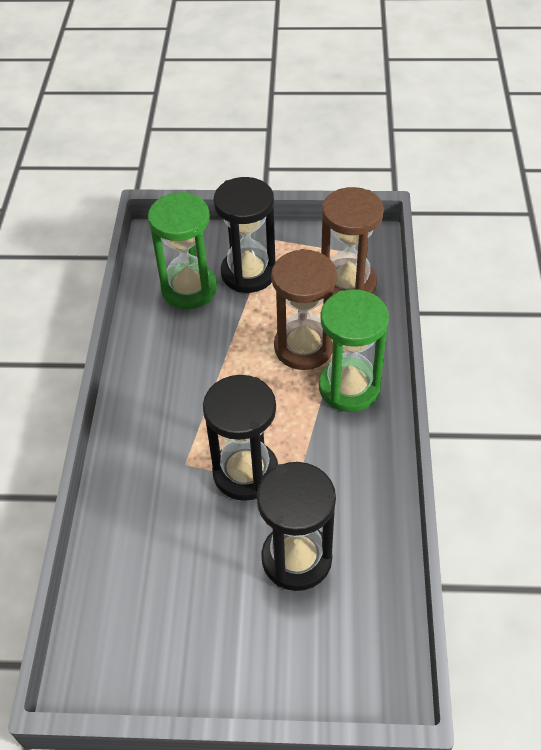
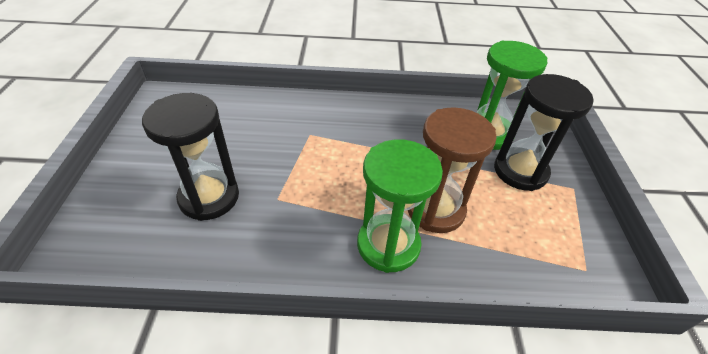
camera: 85 degrees right, 5 degrees down
black hourglass [203,375,278,501] -> none
brown hourglass [321,187,384,295] -> none

